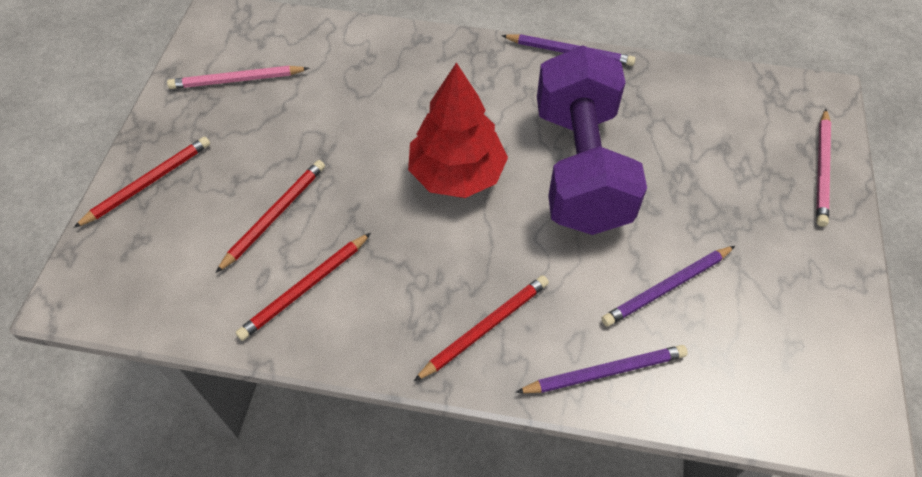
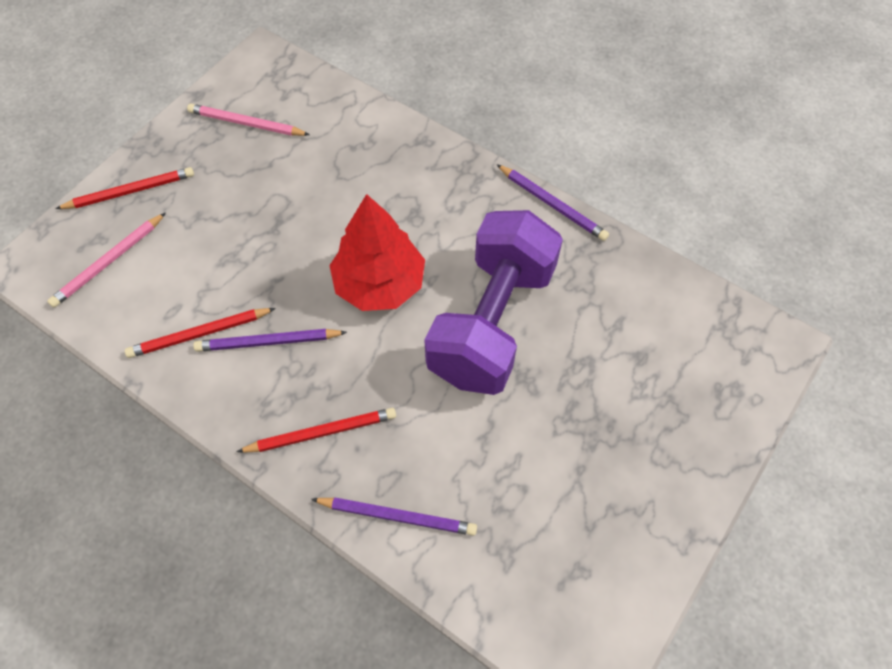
camera: 25 degrees right, 5 degrees up
red pencil [216,160,325,273] -> none
purple pencil [602,246,735,326] -> purple pencil moved to [193,329,347,352]
pink pencil [816,108,831,227] -> pink pencil moved to [47,213,166,307]

